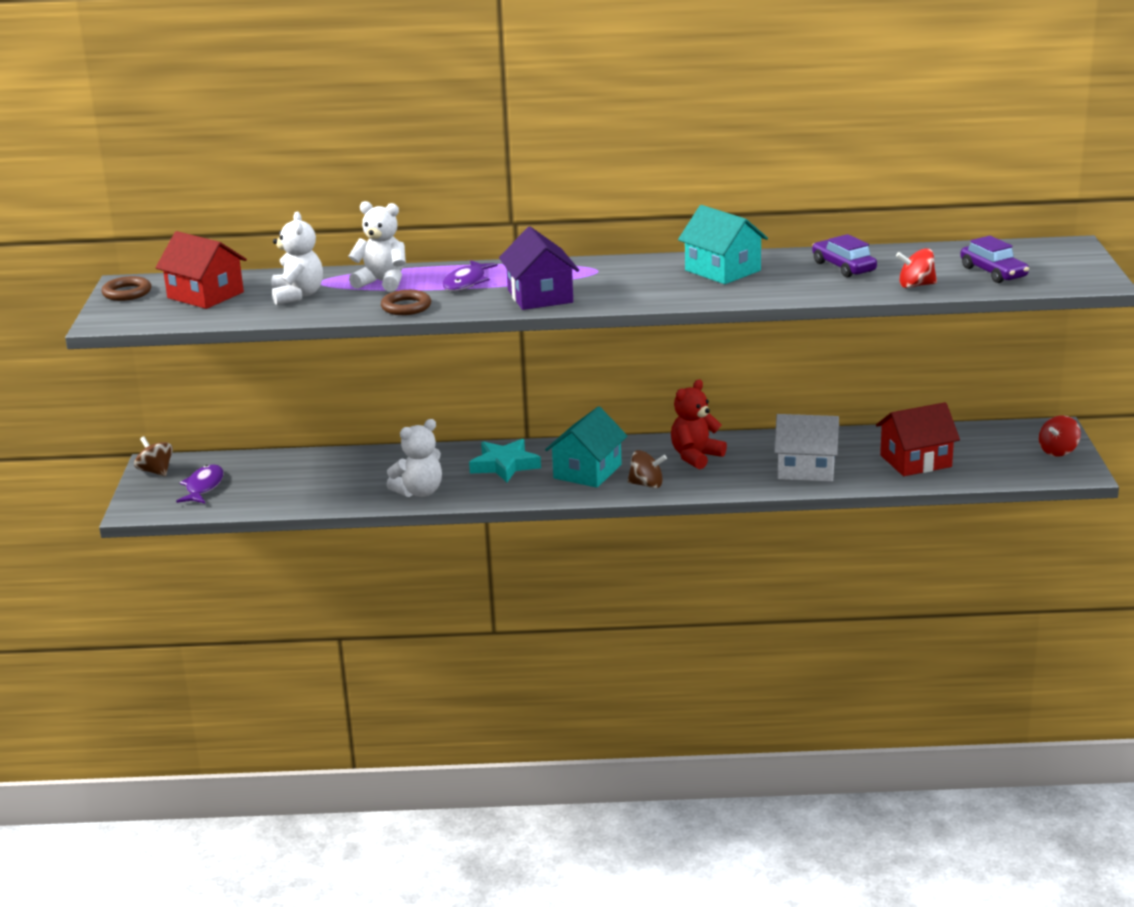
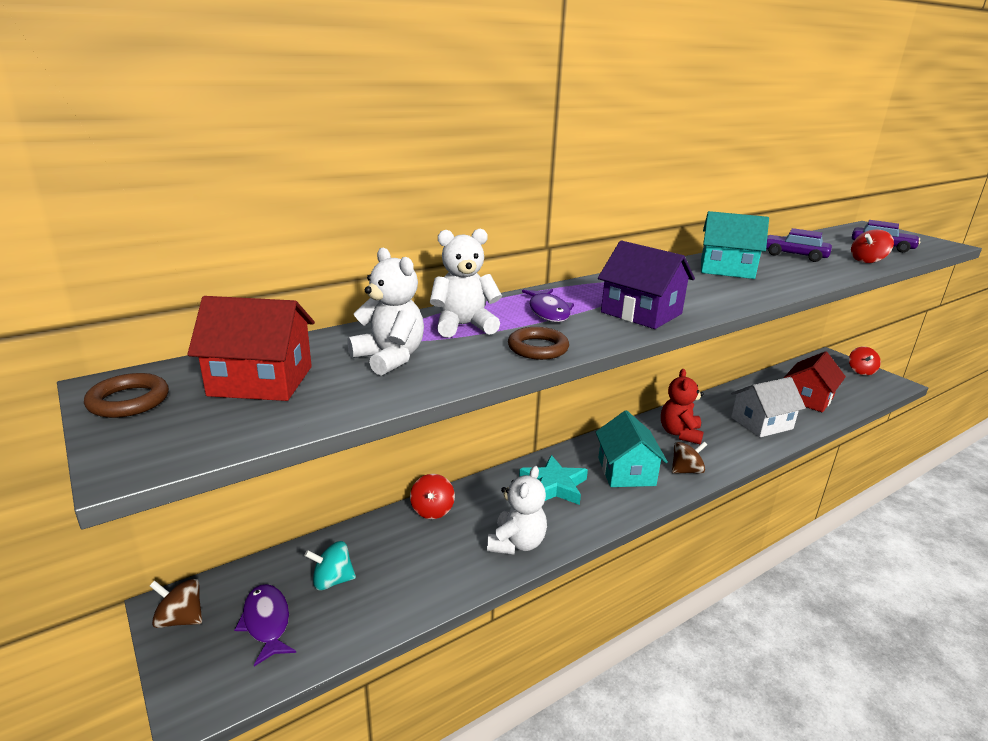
camera: 35 degrees left, 0 degrees up
none -> turquoise spinning top [304,541,356,591]
none -> red spinning top [410,474,455,519]

